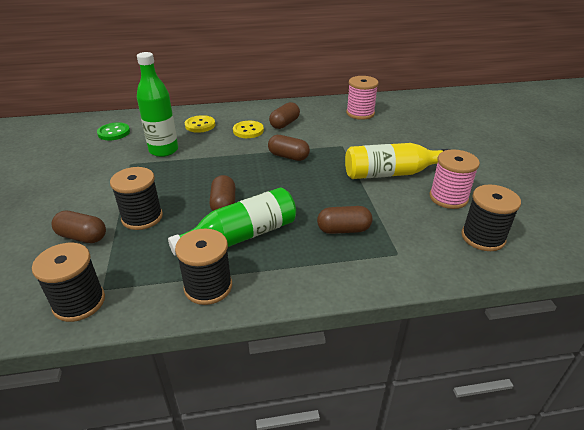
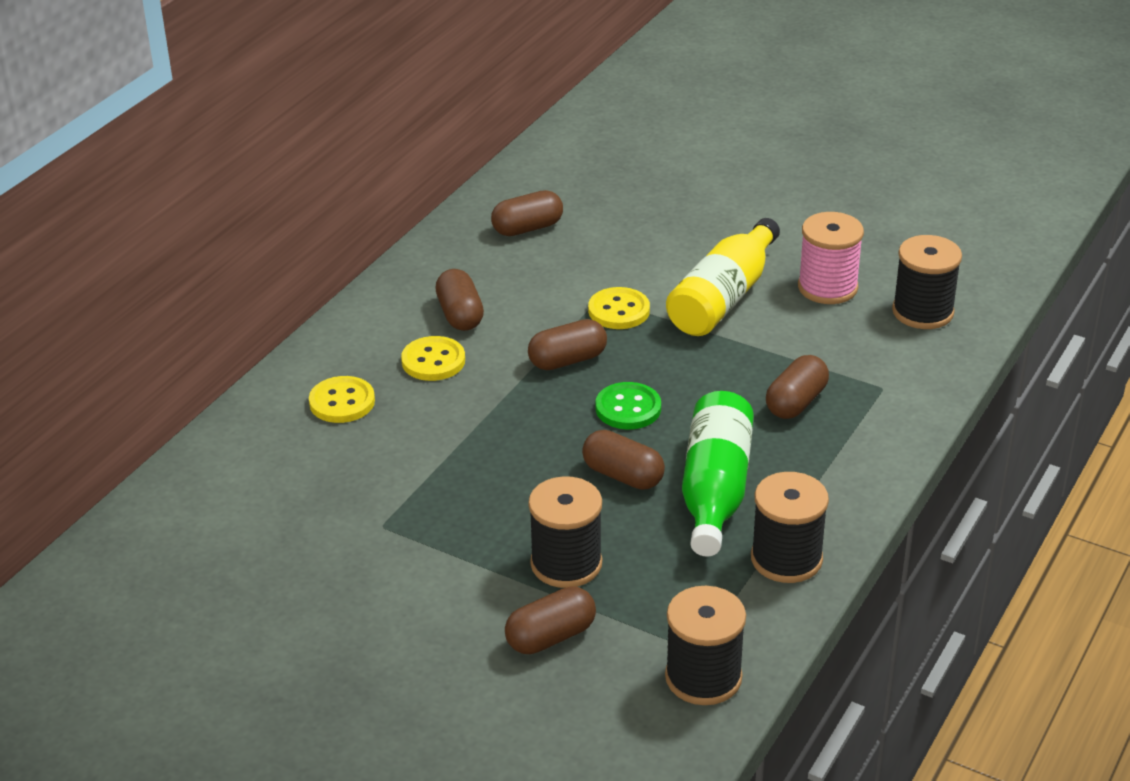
camera: 50 degrees left, 0 degrees up
green button [97,122,130,140] -> green button moved to [596,382,661,429]
green bottle [137,52,178,157] -> none
pink spool [346,76,379,120] -> brown capsule [491,190,563,236]
none -> yellow button [588,287,650,329]

